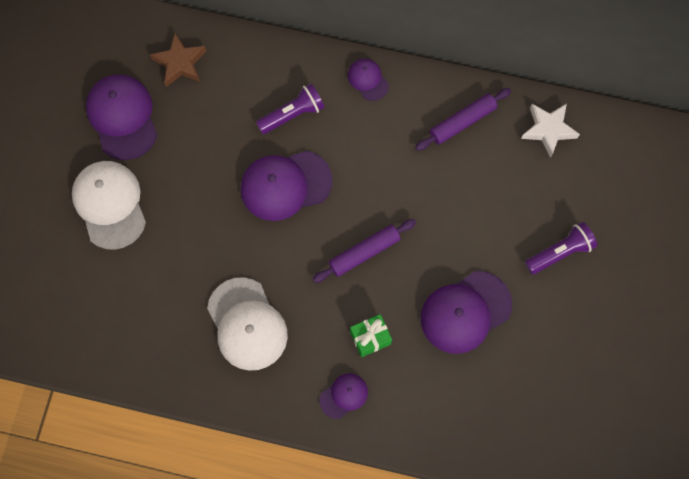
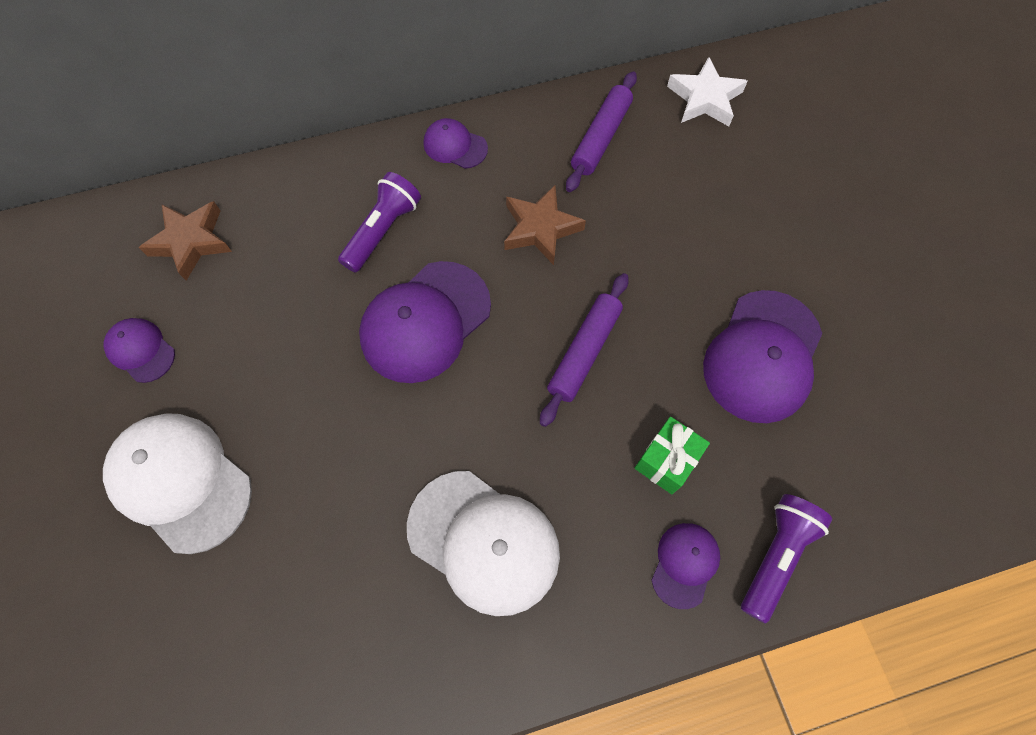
camera: 30 degrees left, 5 degrees down
purple cap [86,75,157,160] -> purple cap [103,318,175,383], size x0.52
purple flashlight [525,222,597,275] -> purple flashlight moved to [741,494,832,624]
none -> brown star [504,185,586,265]

